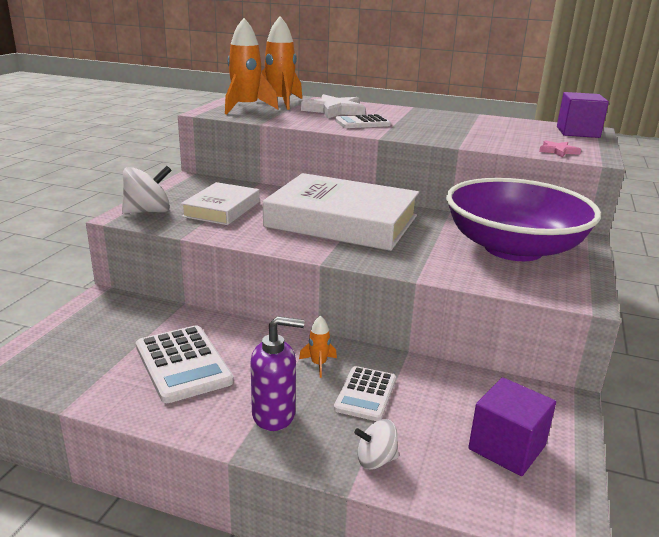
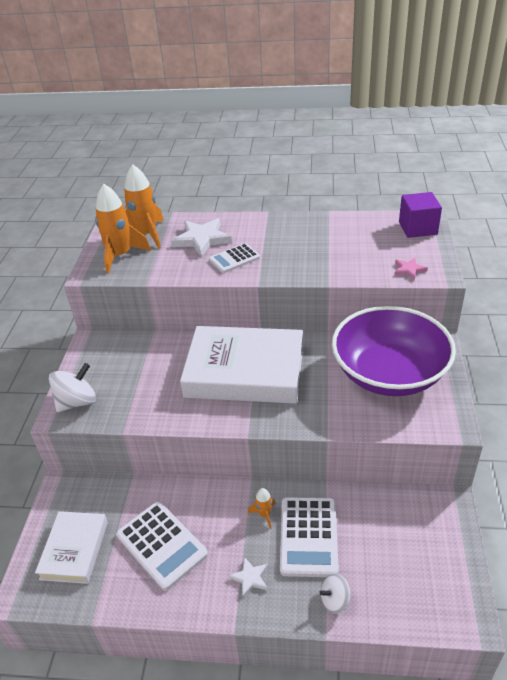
camera: 10 degrees left, 15 degrees up
white book [181,182,260,225] -> white book moved to [35,511,108,584]
purple soap dispenser [250,316,305,431] -> white star [229,557,268,597]
white calculator [334,366,396,421] -> white calculator [280,497,339,577], size x1.56
purple cube [468,377,556,476] -> none

